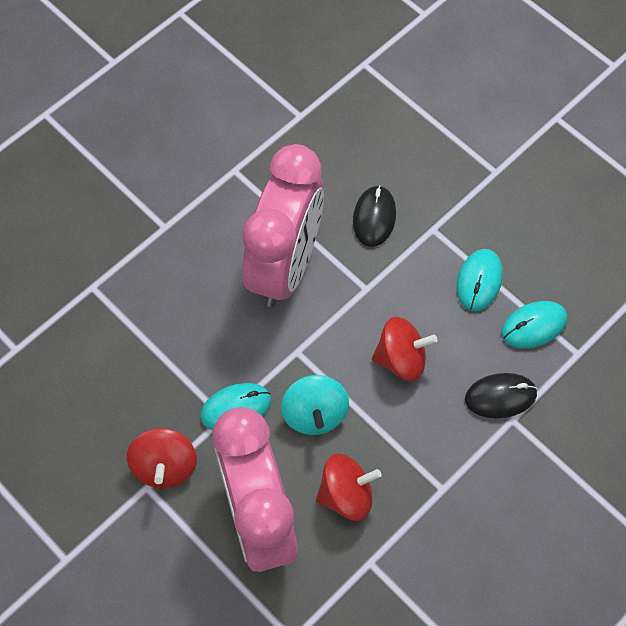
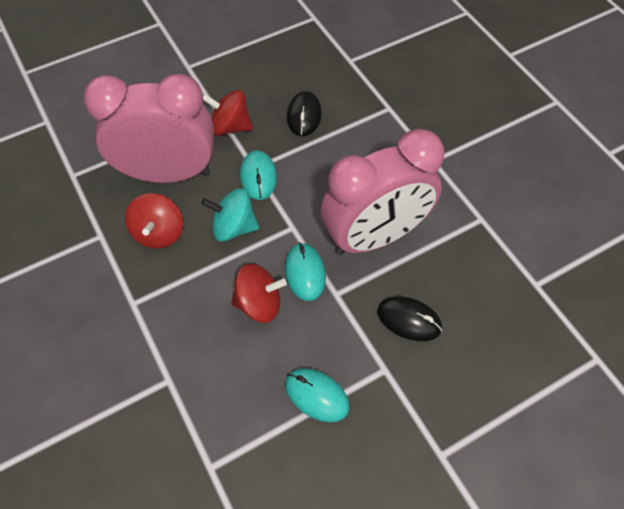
camera: 105 degrees right, 5 degrees down
pink clock [242,144,324,307] -> pink clock turned 60 degrees counterclockwise [320,129,444,255]
red spinning top [372,317,437,381] -> red spinning top turned 105 degrees counterclockwise [231,264,287,323]
black mouse [465,373,538,418] -> black mouse moved to [287,91,322,136]
turquoise mouse [501,301,567,348] -> turquoise mouse moved to [285,243,326,301]

